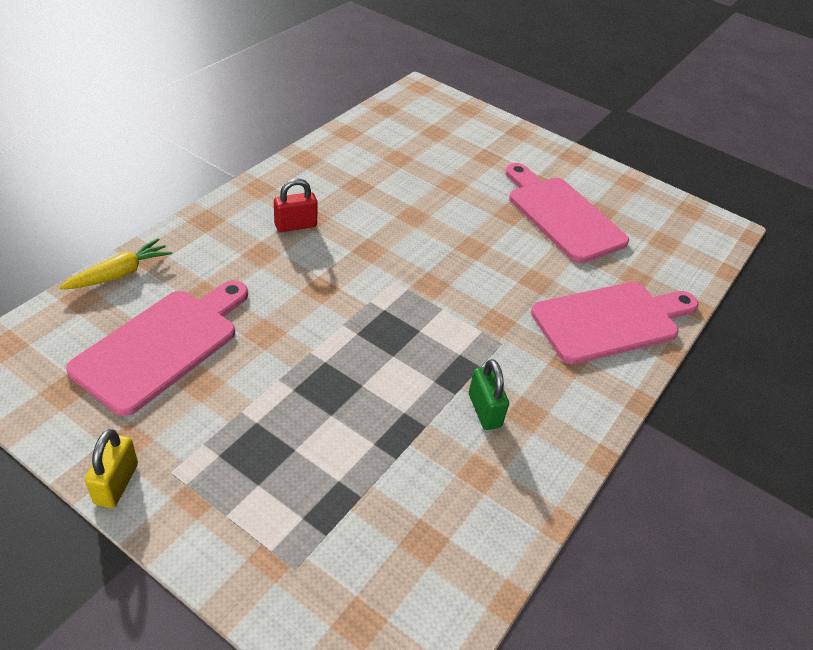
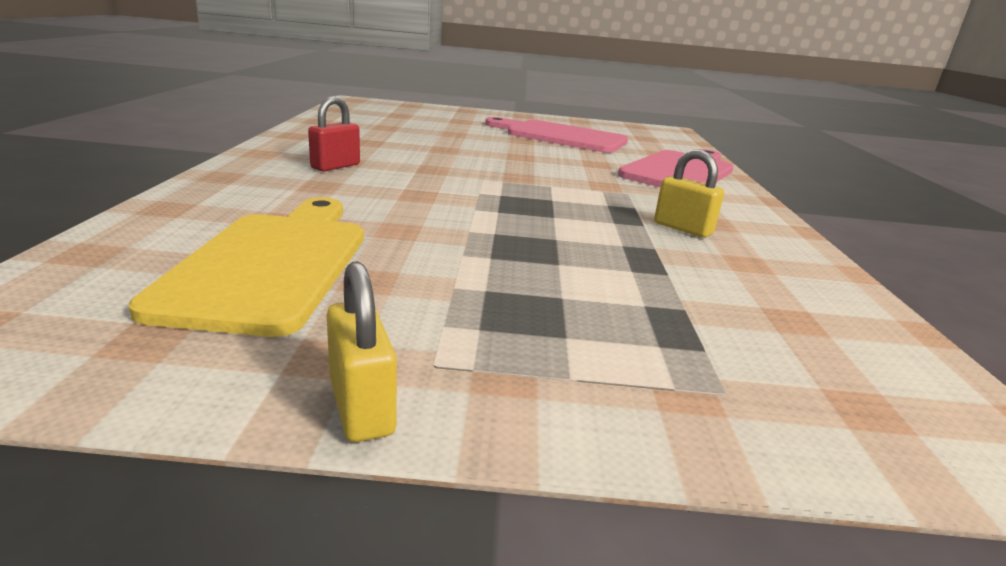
camera: 30 degrees left, 20 degrees down
yellow carrot [59,238,172,290] -> none
pink cutting board [66,280,248,416] -> yellow cutting board [129,197,364,337]
green padlock [469,359,509,430] -> yellow padlock [654,150,724,238]

